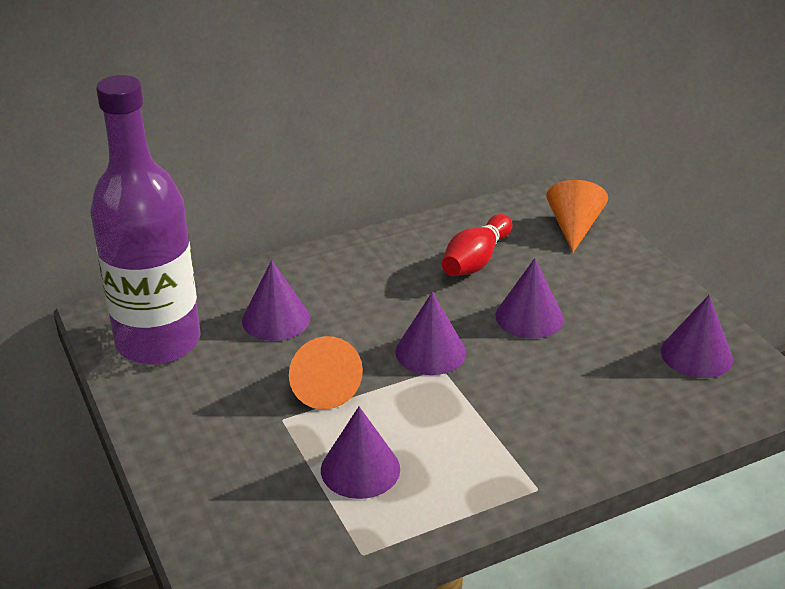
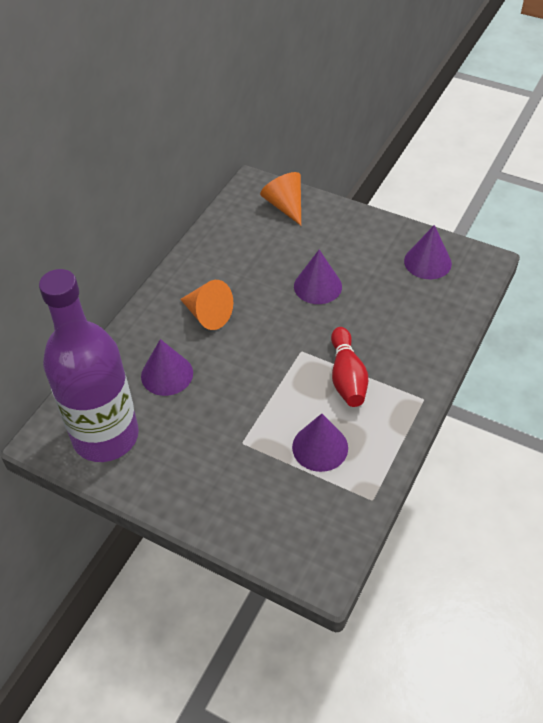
camera: 35 degrees left, 15 degrees up
orange cone [289,336,363,409] -> orange cone moved to [180,280,233,330]
purple cone [396,292,466,375] -> none
red bowling pin [442,214,512,276] -> red bowling pin moved to [331,327,368,407]

